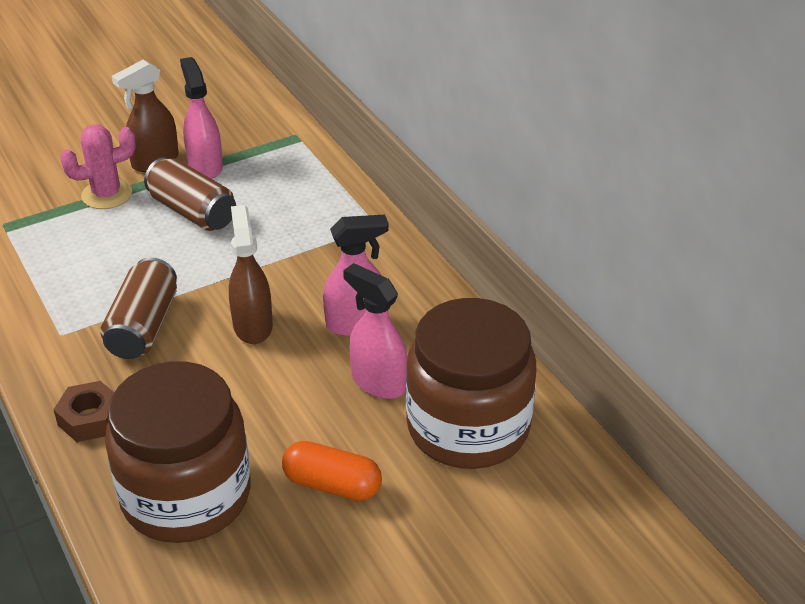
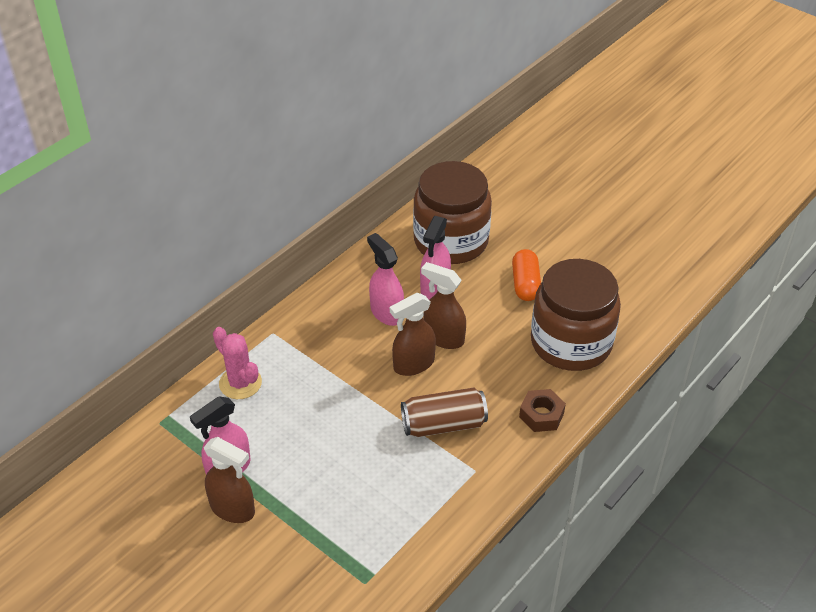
camera: 110 degrees left, 5 degrees up
pink cactus [60,125,136,209] -> pink cactus moved to [213,327,262,399]
brown can [144,157,236,231] -> none
none -> brown spray bottle [421,262,466,349]

